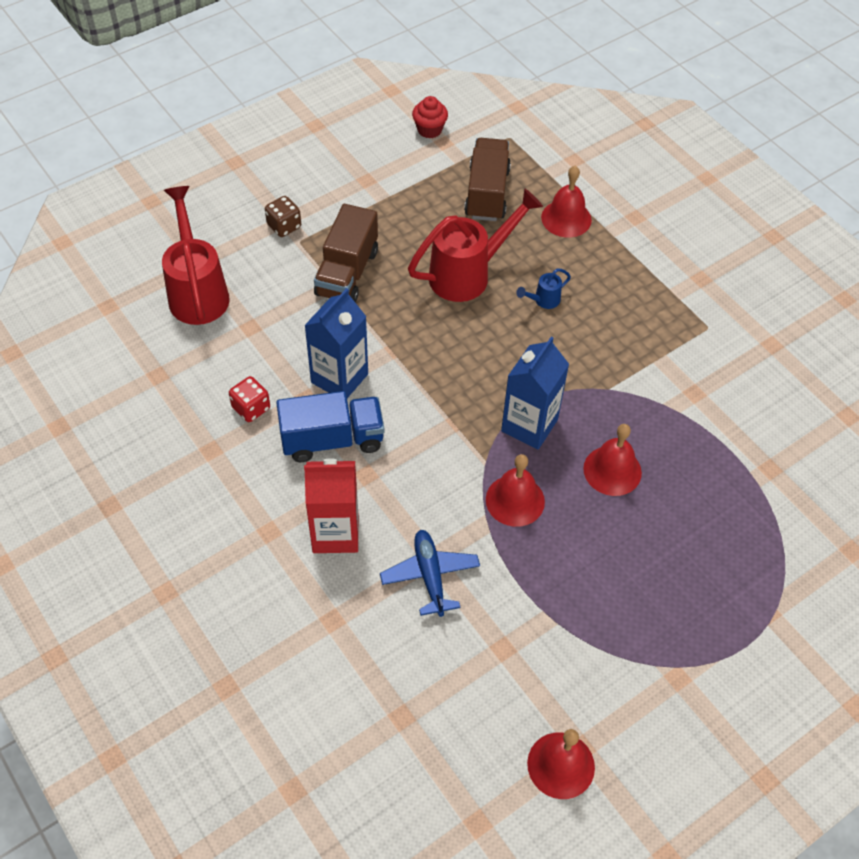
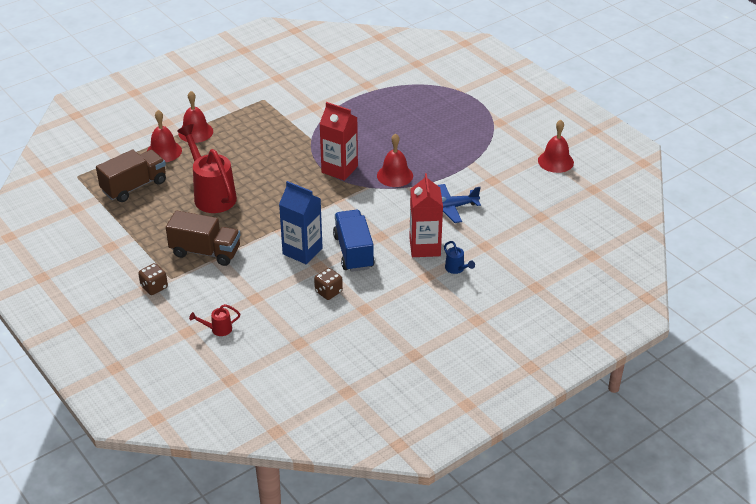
camera: 90 degrees left, 15 degrees down
red watering can [162,186,230,325] -> red watering can [189,304,240,336], size x0.43
red dice [229,376,270,422] -> brown dice [314,268,343,300]
red cupcake [412,96,448,138] -> none
brown truck [464,138,511,221] -> brown truck turned 135 degrees clockwise [96,149,166,202]
blue carton [501,337,569,449] -> red carton [319,102,358,181]
blue watering can [516,269,571,309] -> blue watering can moved to [444,241,475,274]
red bell [583,424,642,496] -> red bell moved to [178,91,213,143]

